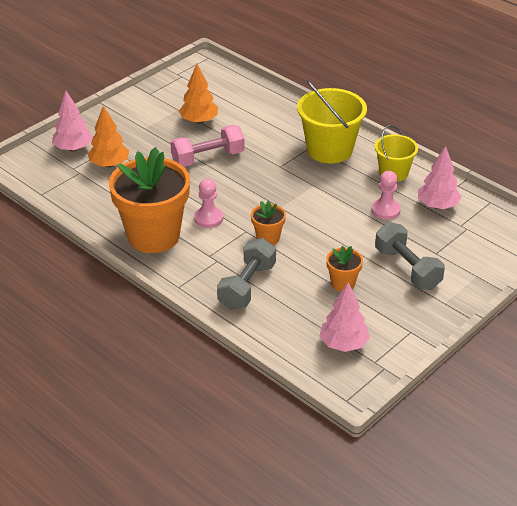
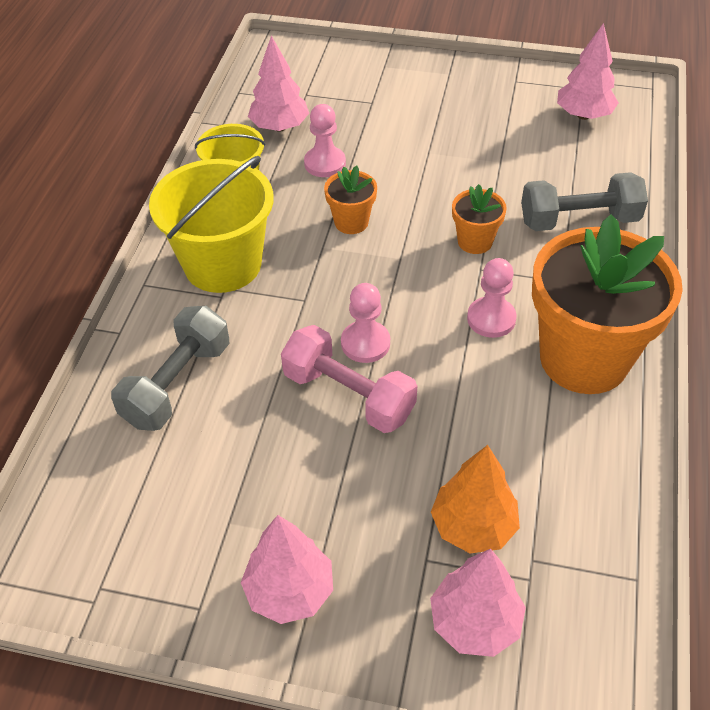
camera: 120 degrees left, 10 degrees up
orange tree [179,64,218,124] -> none
orange flower pot [326,246,363,292] -> orange flower pot moved to [324,166,377,234]
grey dumbbell [375,223,445,290] -> grey dumbbell moved to [111,306,229,431]
none -> pink tree [241,515,333,624]
none -> pink pawn [341,283,390,363]

